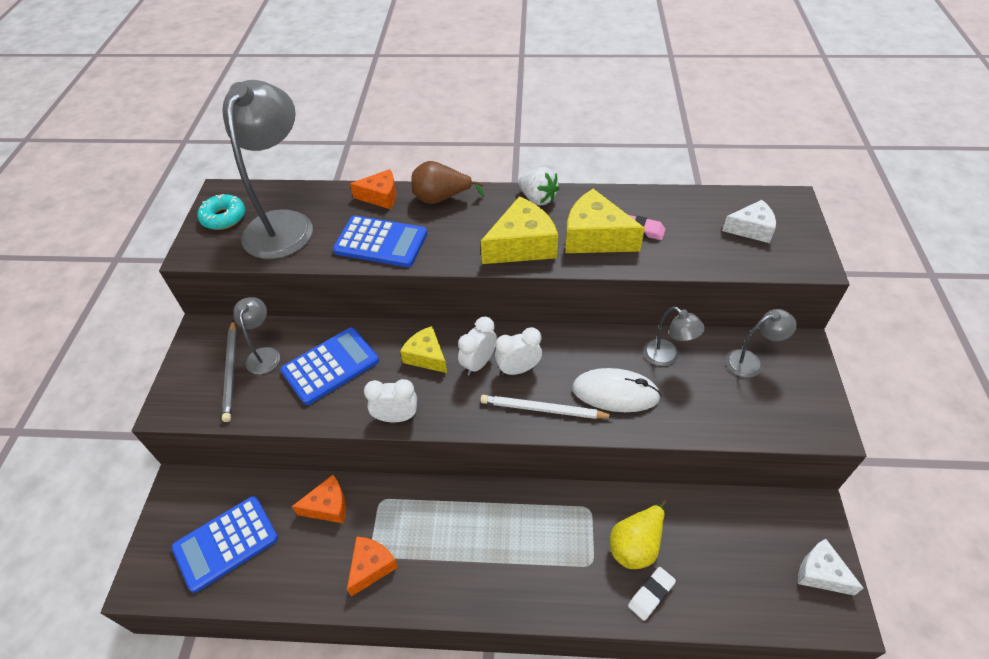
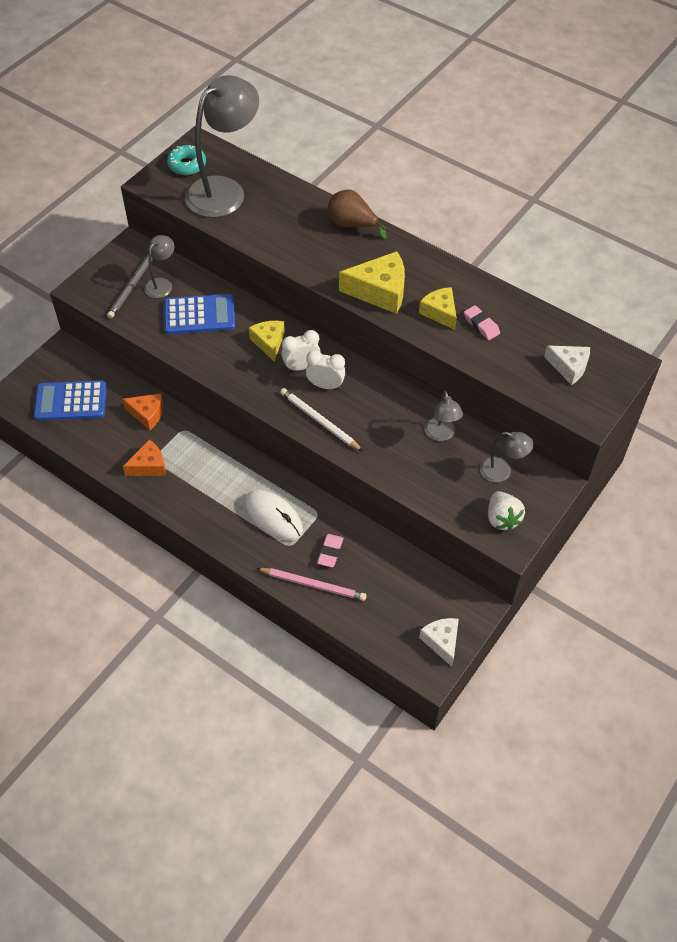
camera: 30 degrees right, 5 degrees up
blue calculator [333,216,427,267] -> none
orange cheese [350,169,396,209] -> none
white clock [364,379,417,422] -> none
white strawberry [518,167,559,206] -> white strawberry moved to [488,491,525,531]
yellow cheese [565,189,645,253] -> yellow cheese [419,287,457,330], size x0.63
white mouse [572,368,661,412] -> white mouse moved to [244,490,303,541]
yellow pear [610,499,668,569] -> pink eraser [317,534,343,567]
white eraser [628,567,676,621] -> pink pencil [257,568,367,601]

